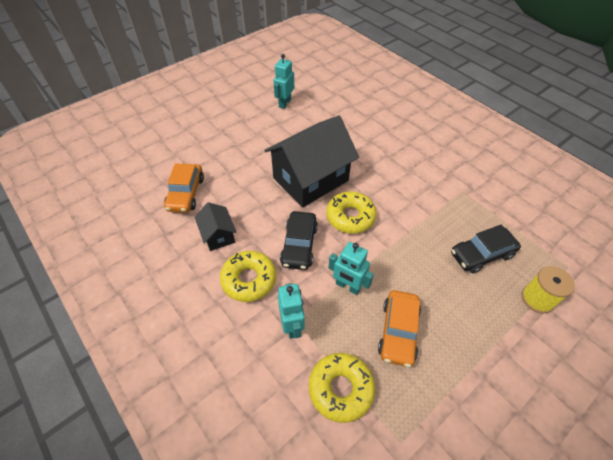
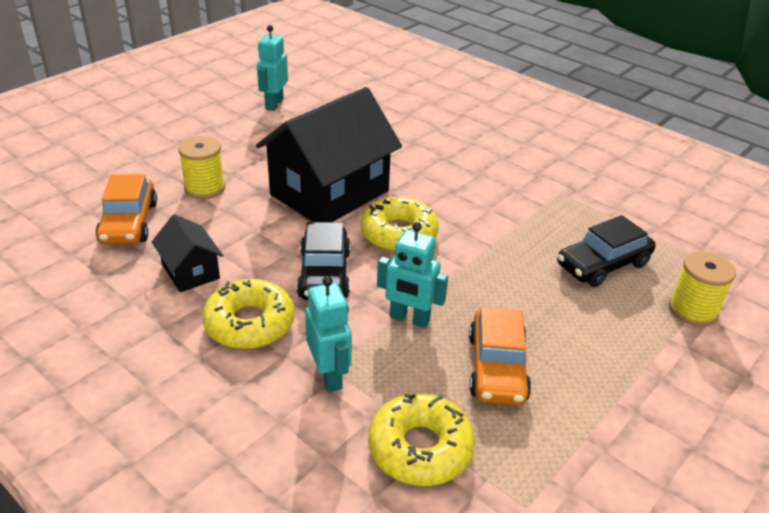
camera: 10 degrees left, 15 degrees down
none -> yellow spool [178,136,226,199]

